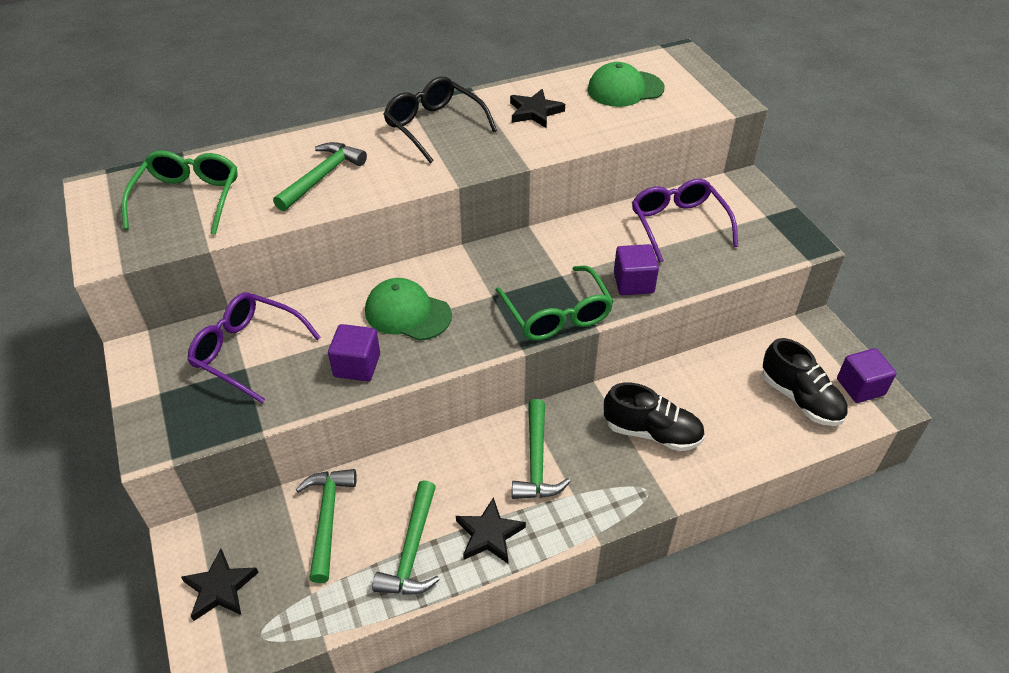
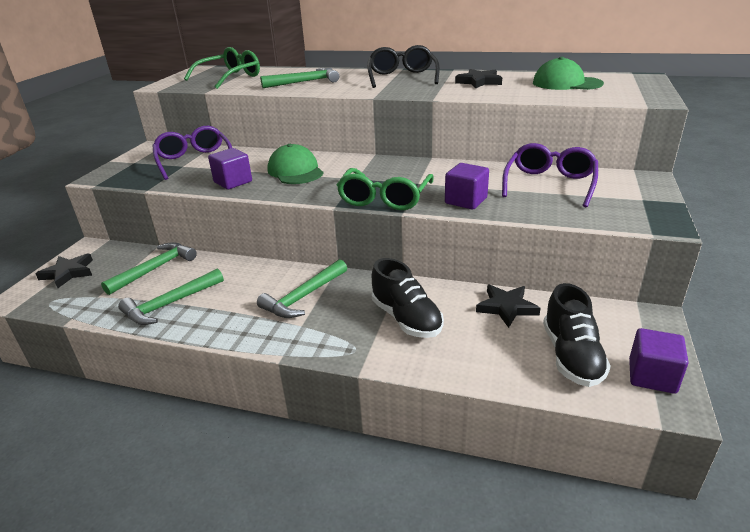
camera: 40 degrees right, 15 degrees down
black star [456,497,526,564] -> black star moved to [476,285,541,328]

